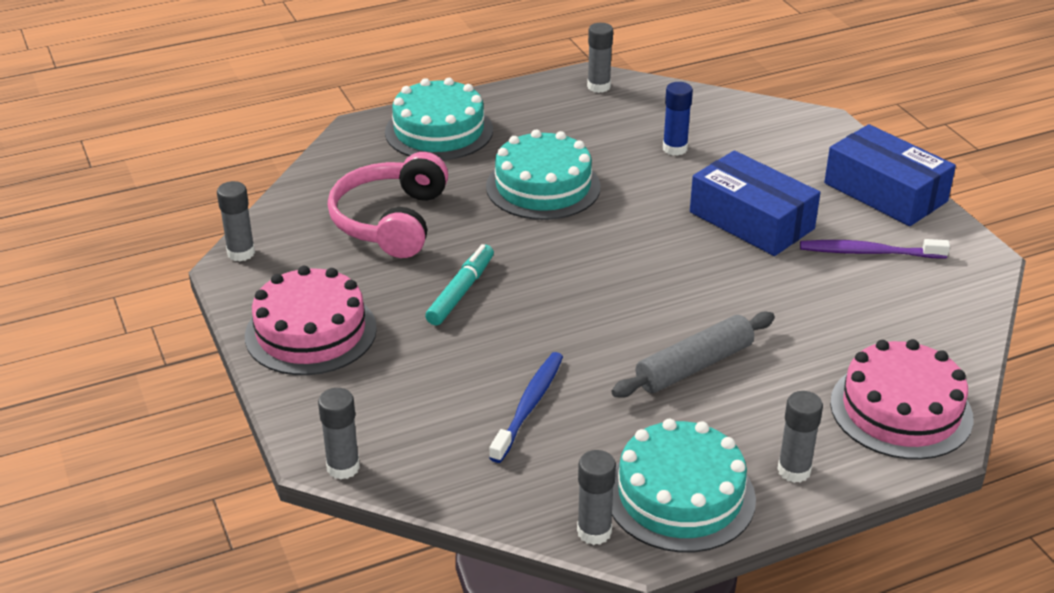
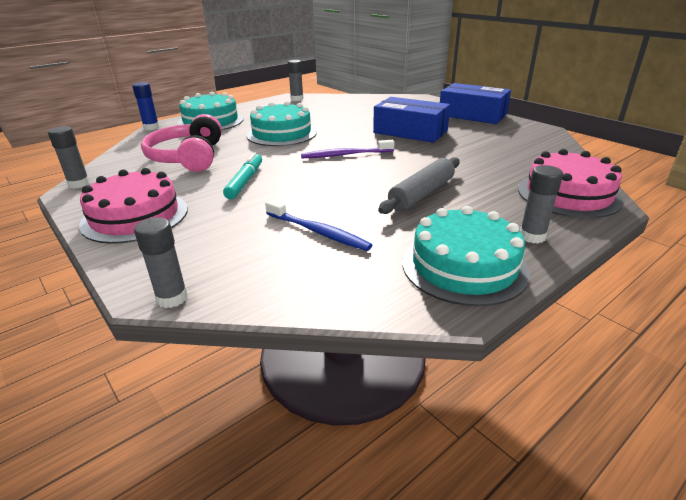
camera: 15 degrees left, 5 degrees down
blue toothbrush [489,352,563,463] -> blue toothbrush turned 120 degrees clockwise [265,200,372,251]
grey glue stick [577,450,616,545] -> none
blue glue stick [663,82,693,156] -> blue glue stick moved to [132,82,159,130]
purple toothbrush [800,239,950,258] -> purple toothbrush moved to [301,140,394,158]

